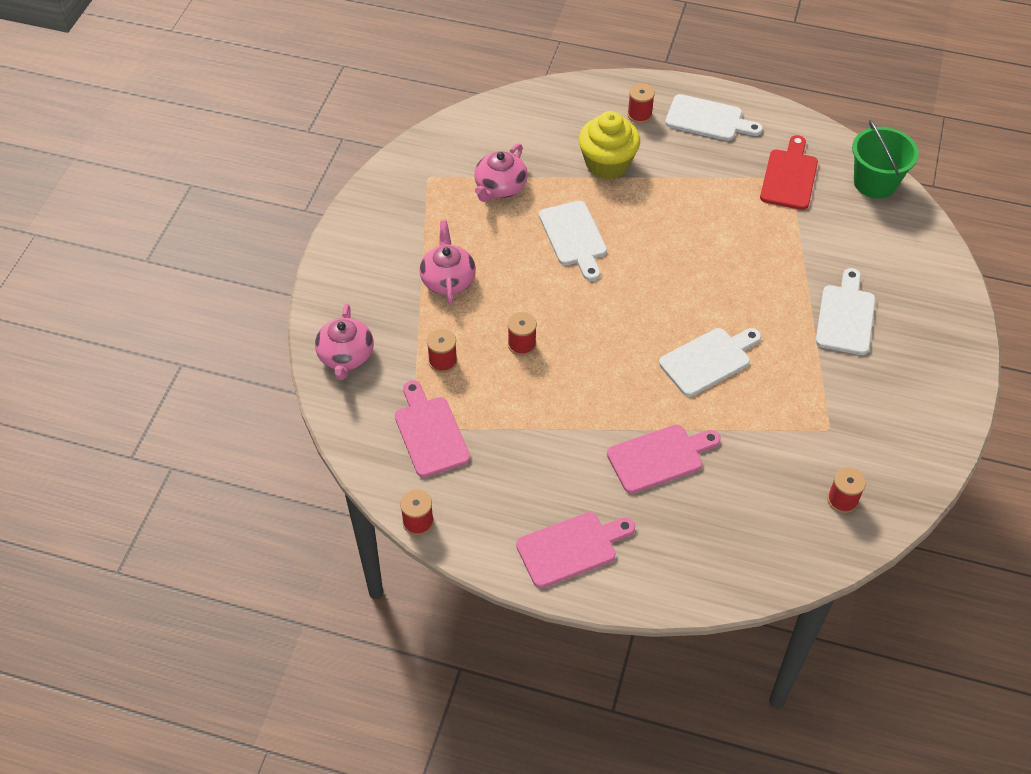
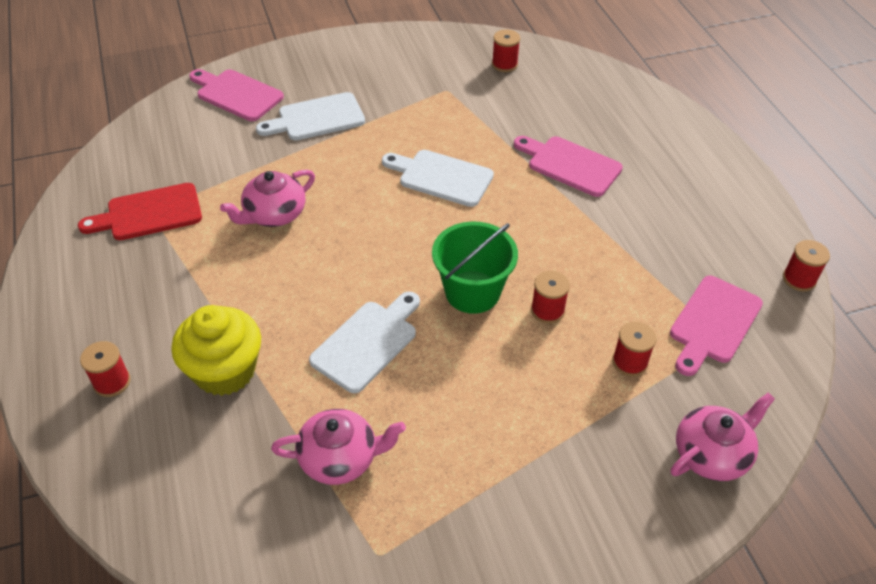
camera: 125 degrees left, 5 degrees down
pink teapot [419,220,476,305] -> pink teapot moved to [220,170,315,227]
pink cutting board [516,512,635,588] -> pink cutting board moved to [189,69,284,121]
white cutting board [665,94,763,141] -> none
green bucket [852,120,919,199] -> green bucket moved to [432,222,518,314]

